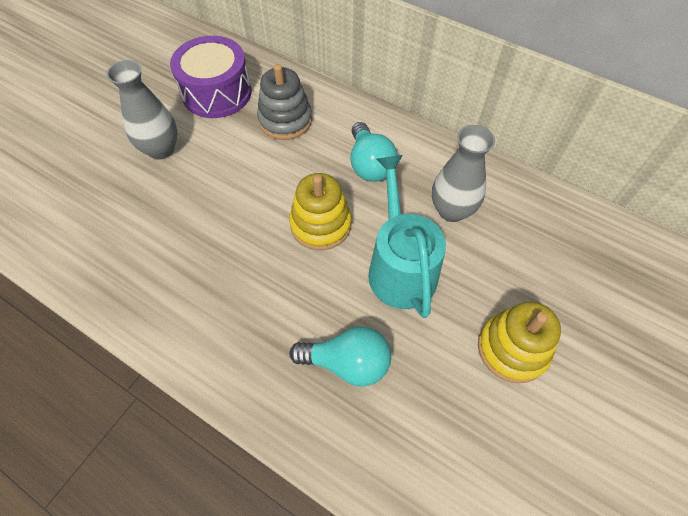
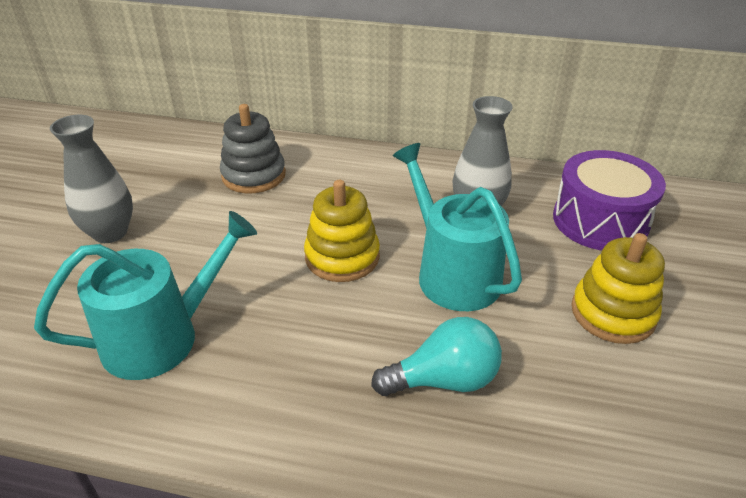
camera: 20 degrees left, 20 degrees down
purple drum [170,36,252,118] -> purple drum moved to [553,150,666,250]
turquoise light bulb [351,122,398,182] -> none
none -> turquoise watering can [34,211,257,380]

